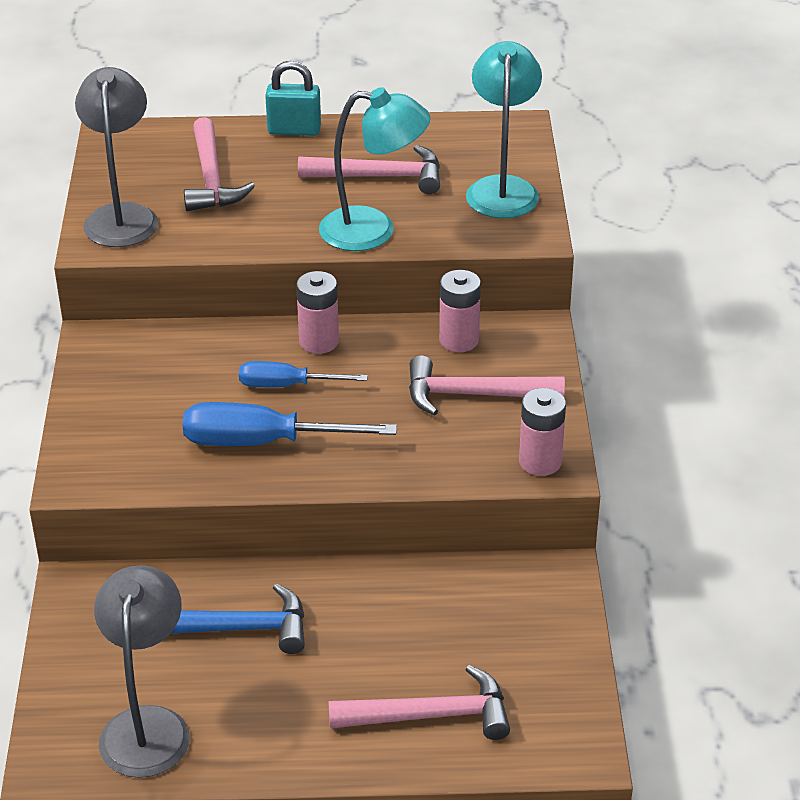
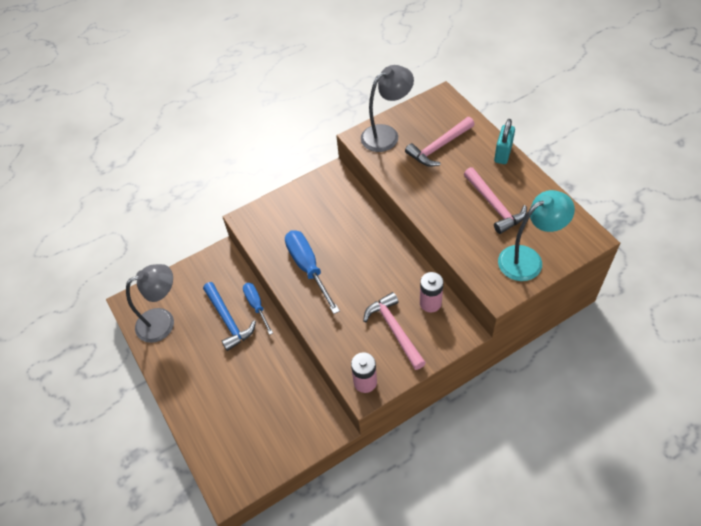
camera: 65 degrees right, 15 degrees up
blue screwdriver [239,361,368,387] -> blue screwdriver moved to [243,283,273,335]
turquoise padlock [265,61,321,136] -> turquoise padlock turned 45 degrees clockwise [494,119,515,164]
pink battery [296,271,339,354] -> none
turquoise lamp [319,87,430,251] -> none
pink hammer [328,665,510,740] -> none

